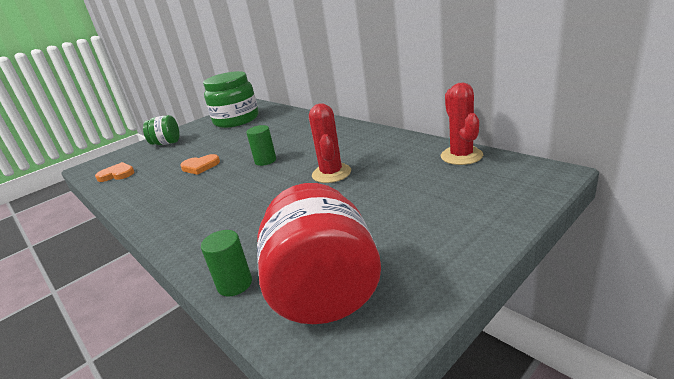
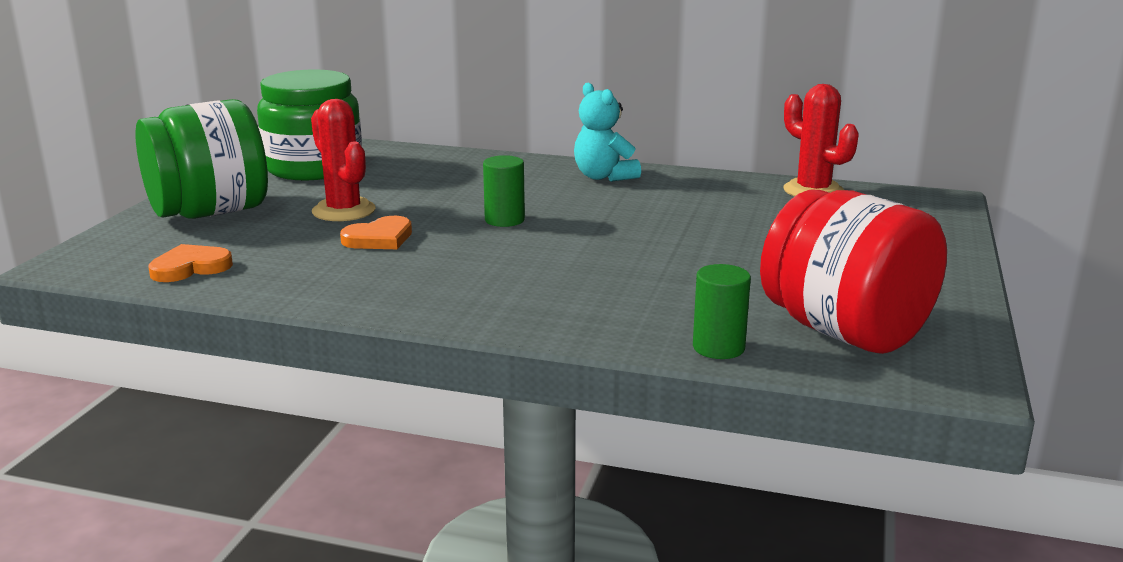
camera: 35 degrees left, 5 degrees down
green jar [143,115,179,145] -> green jar [135,99,268,219], size x1.83
red cactus [309,103,351,183] -> red cactus moved to [311,99,376,221]
none -> turquoise teddy bear [574,82,641,182]

